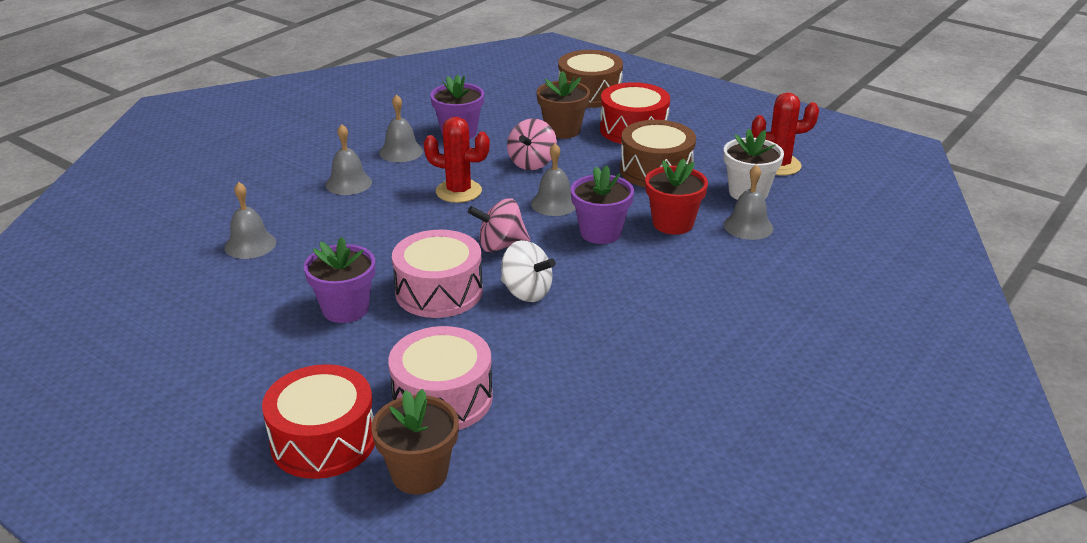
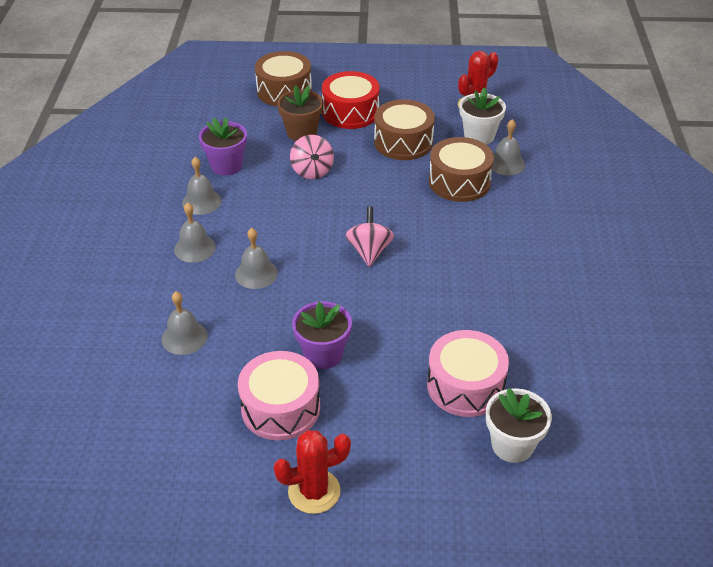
camera: 35 degrees left, 10 degrees up
red drum [262,364,375,479] -> none
brown flower pot [371,389,459,495] -> white flower pot [486,388,552,463]
pink drum [392,230,483,318] -> pink drum moved to [238,351,320,440]
red cactus [423,117,490,203] -> red cactus moved to [273,430,351,514]
pink spinning top [468,198,530,252] -> pink spinning top turned 135 degrees clockwise [345,207,394,267]
white spinning top [501,240,556,302] -> none
grey bell [531,143,576,216] -> grey bell moved to [235,228,278,289]
purple flower pot [571,165,634,244] -> none
red flower pot [645,159,708,235] -> brown drum [429,137,494,202]

